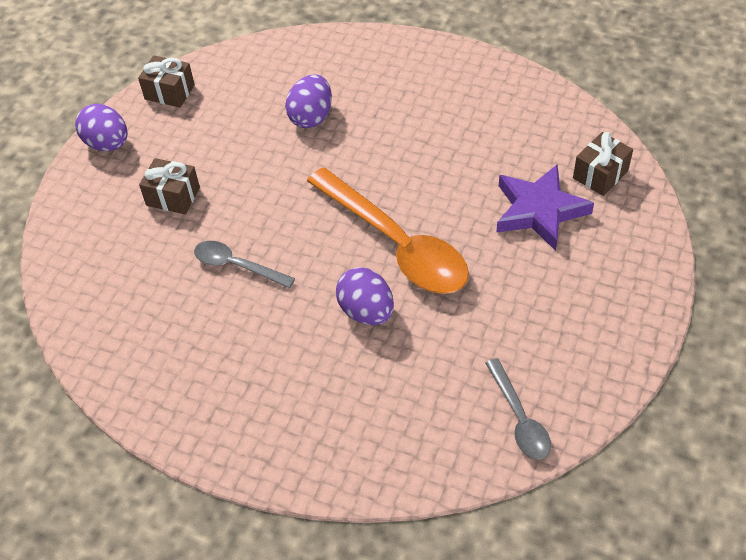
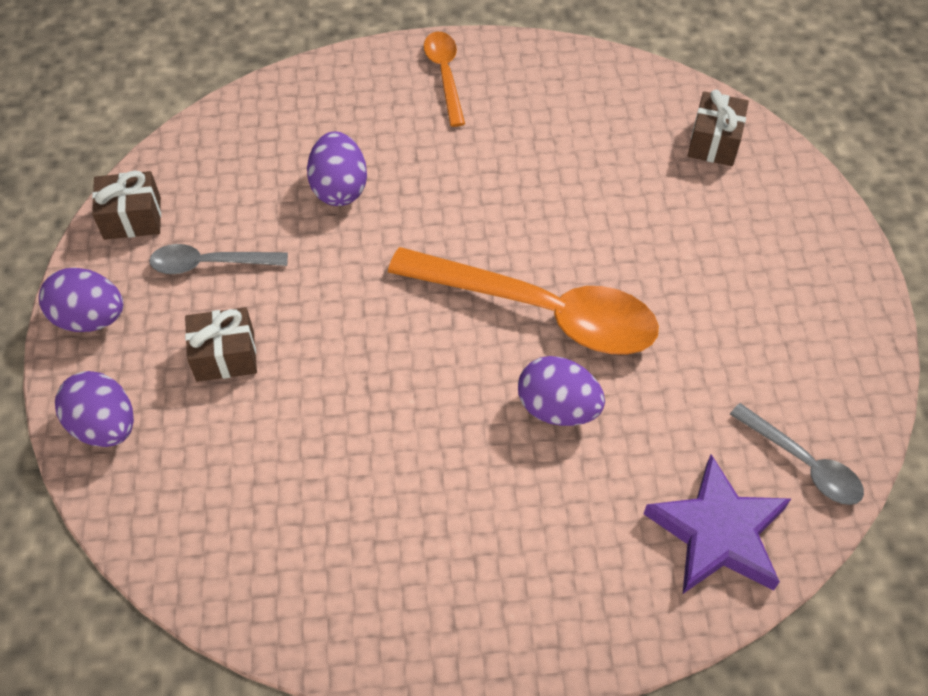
camera: 30 degrees left, 5 degrees up
grey spoon [194,241,295,288] -> grey spoon moved to [149,244,288,274]
purple star [497,164,594,251] -> purple star moved to [644,454,791,594]
none -> purple egg [55,371,134,447]
none -> orange spoon [424,32,465,127]

